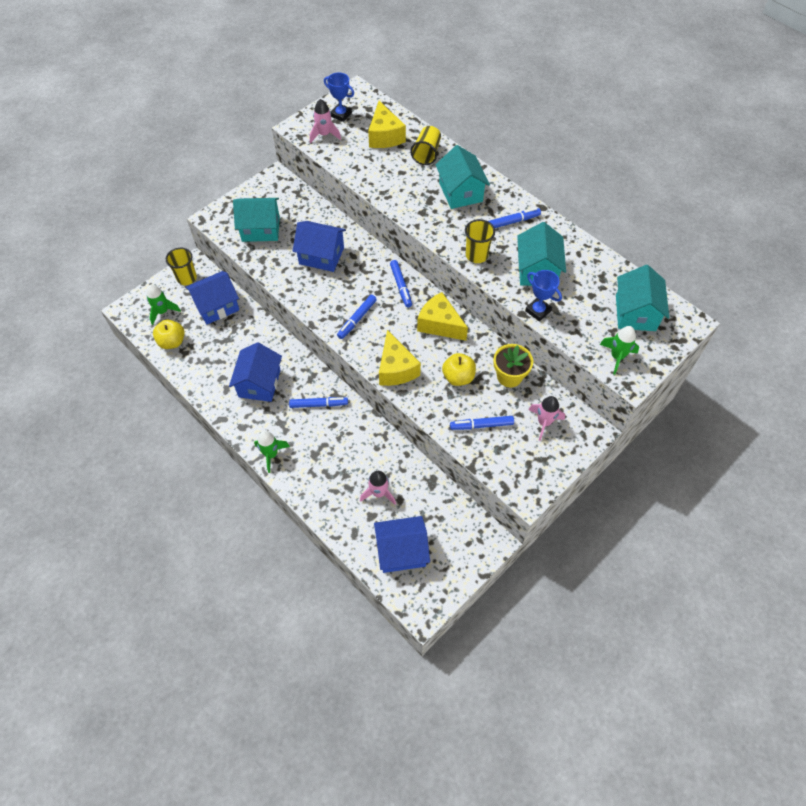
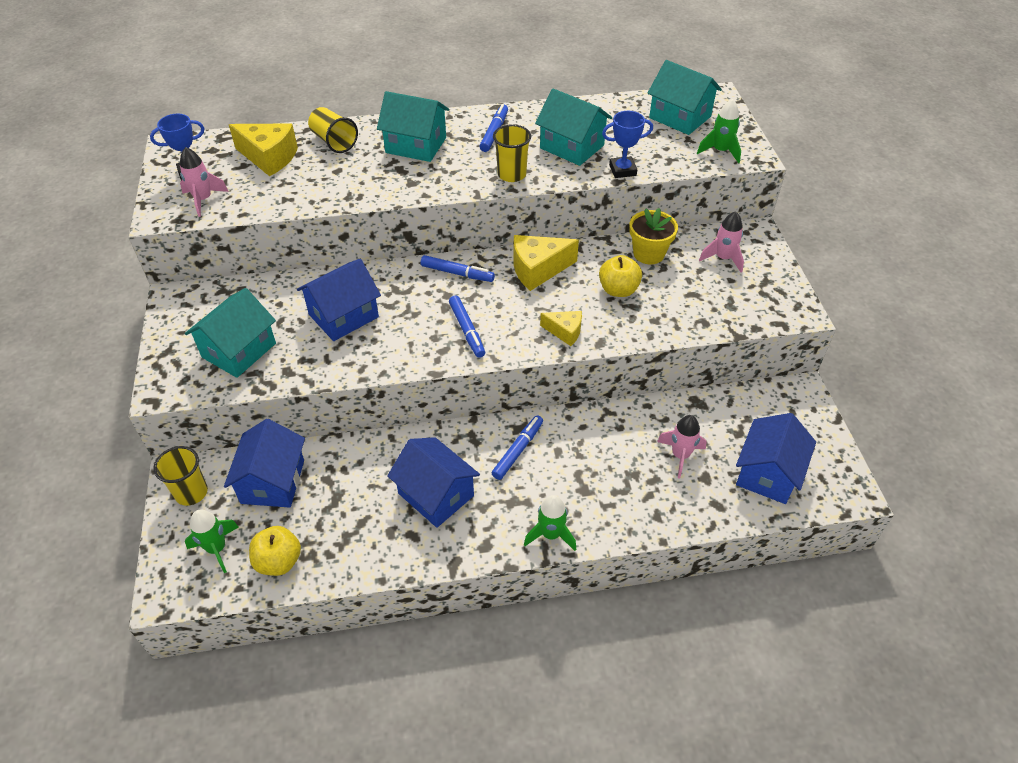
camera: 55 degrees left, 10 degrees down
yellow cheese [379,330,421,386] -> yellow cheese [540,311,582,346], size x0.59
blue marker [450,416,514,430] -> none

